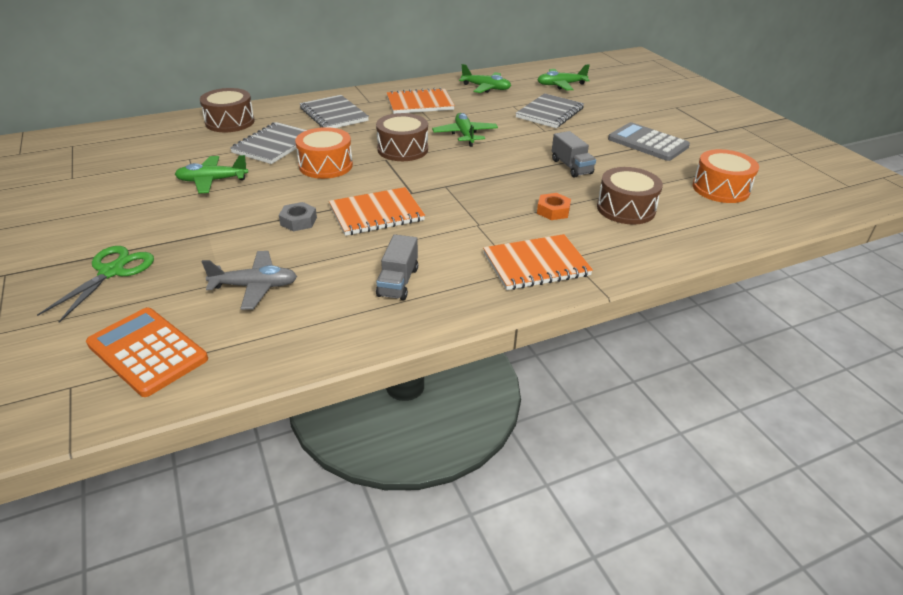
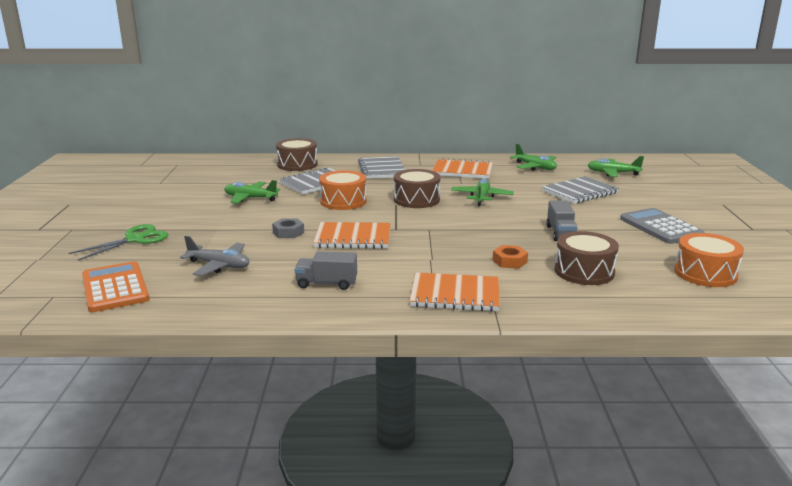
camera: 25 degrees right, 15 degrees down
grey truck [376,234,418,300] -> grey truck turned 60 degrees clockwise [295,251,357,290]

